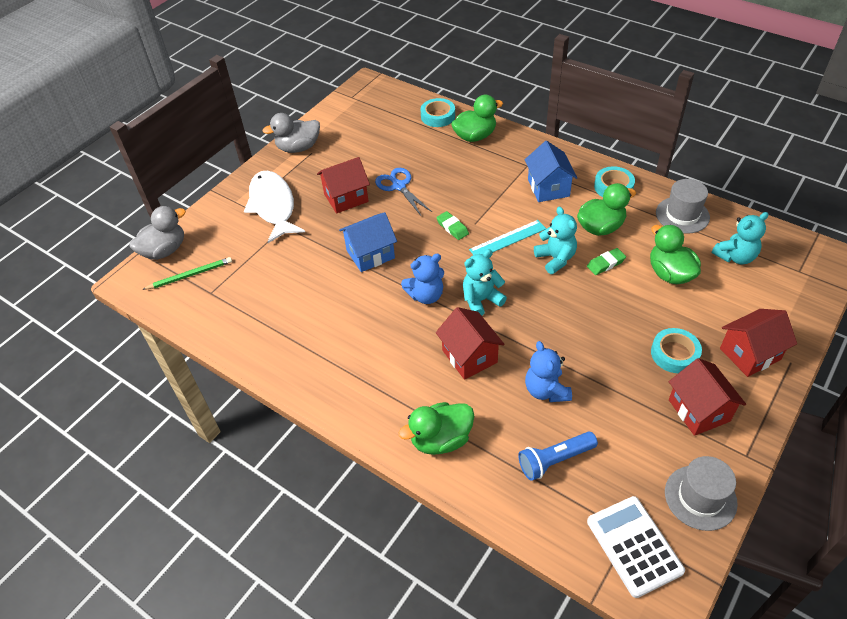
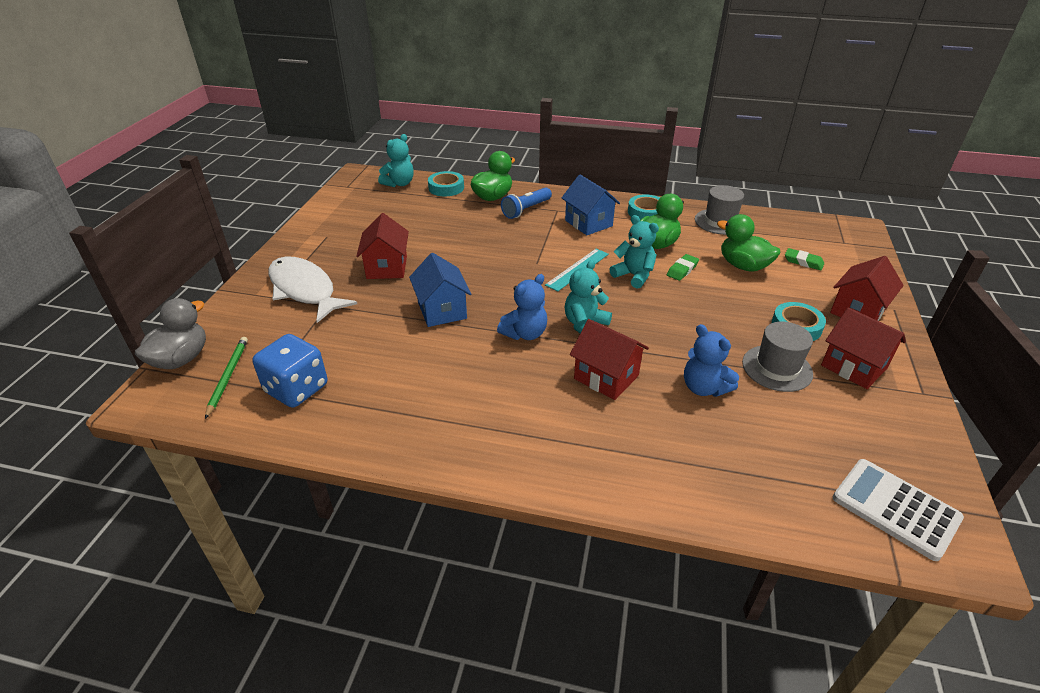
camera: 25 degrees left, 10 degrees down
green pencil [142,257,232,290] -> green pencil turned 45 degrees counterclockwise [205,337,248,419]
grey duck [262,113,320,153] -> none
red house [317,157,370,214] -> red house turned 45 degrees counterclockwise [356,213,409,279]
blue house [339,212,397,272] -> blue house turned 60 degrees counterclockwise [409,253,471,327]
blue scissors [375,168,432,216] -> none
green duck [398,402,474,455] -> none
green eraser [436,211,469,240] -> green eraser moved to [785,248,824,271]
blue flashlight [518,432,598,481] -> blue flashlight moved to [501,187,552,219]
grey hat [665,456,738,531] -> grey hat moved to [742,322,813,392]
turquoise teddy bear [712,212,769,265] -> turquoise teddy bear moved to [378,134,414,187]
none -> blue dice [252,334,327,408]

